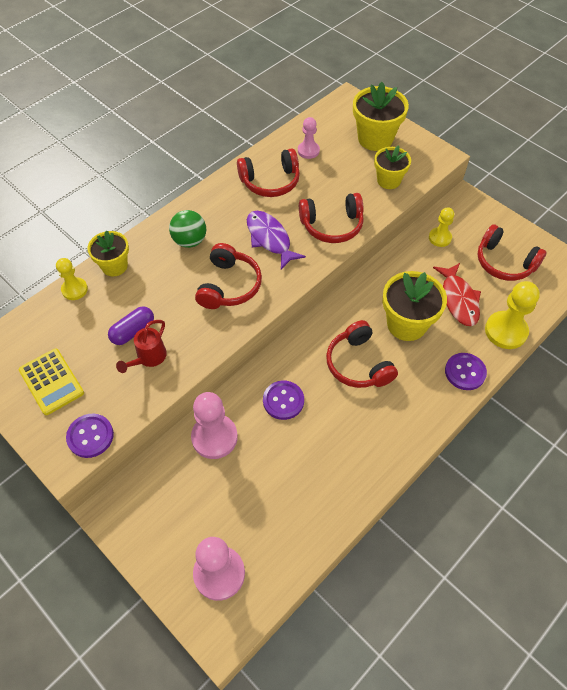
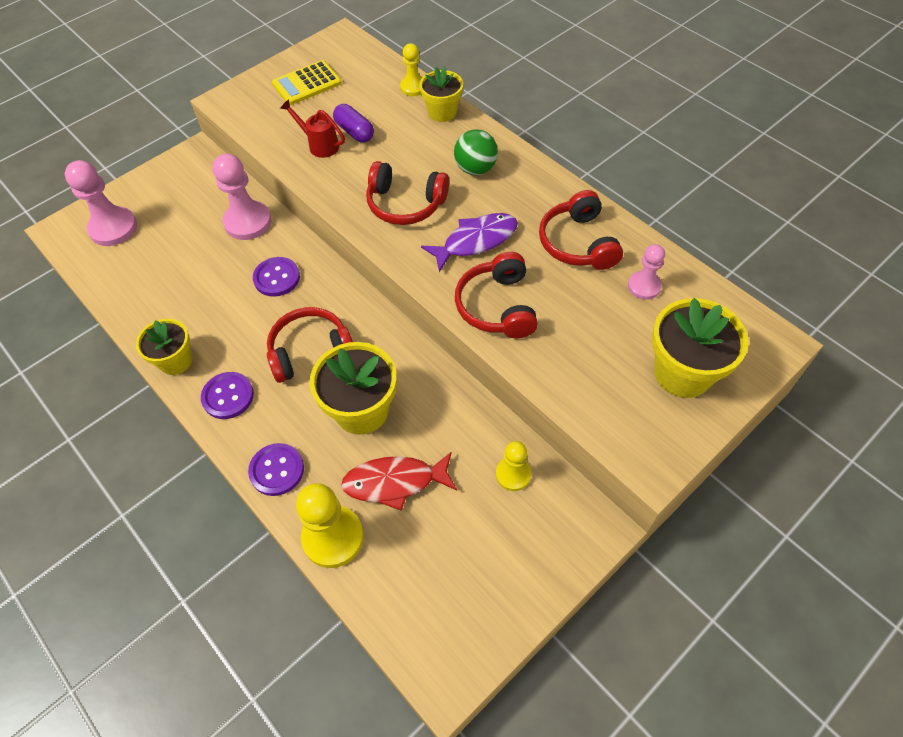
camera: 95 degrees right, 0 degrees up
purple button [66,414,114,458] -> purple button moved to [201,372,254,419]
yellow flower pot [374,145,411,189] -> yellow flower pot moved to [136,319,192,375]
red headphones [477,224,547,281] -> none

